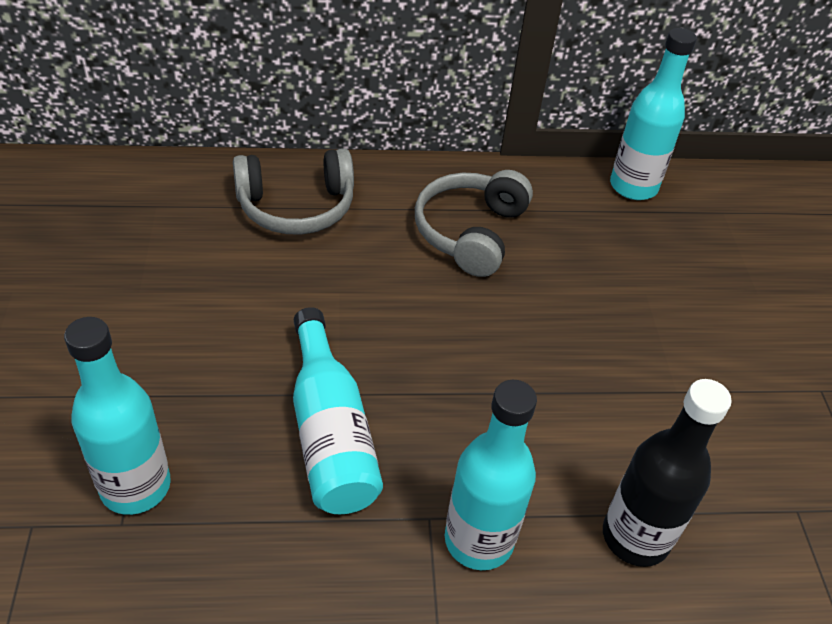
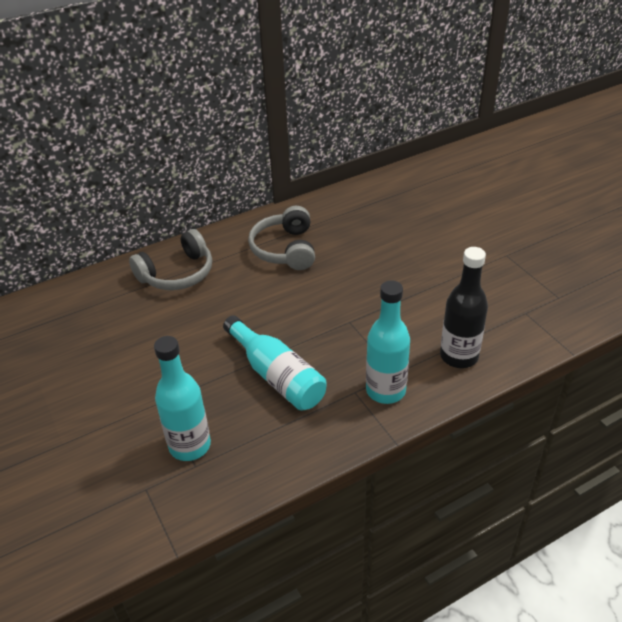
camera: 20 degrees left, 5 degrees down
turquoise bottle [610,28,697,200] -> none

